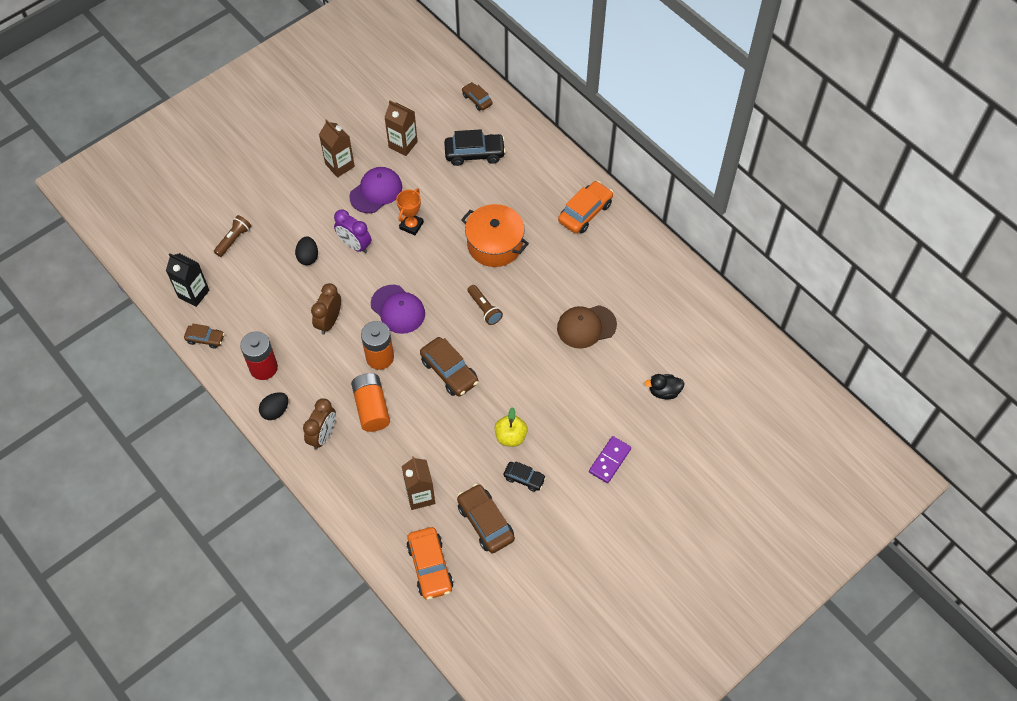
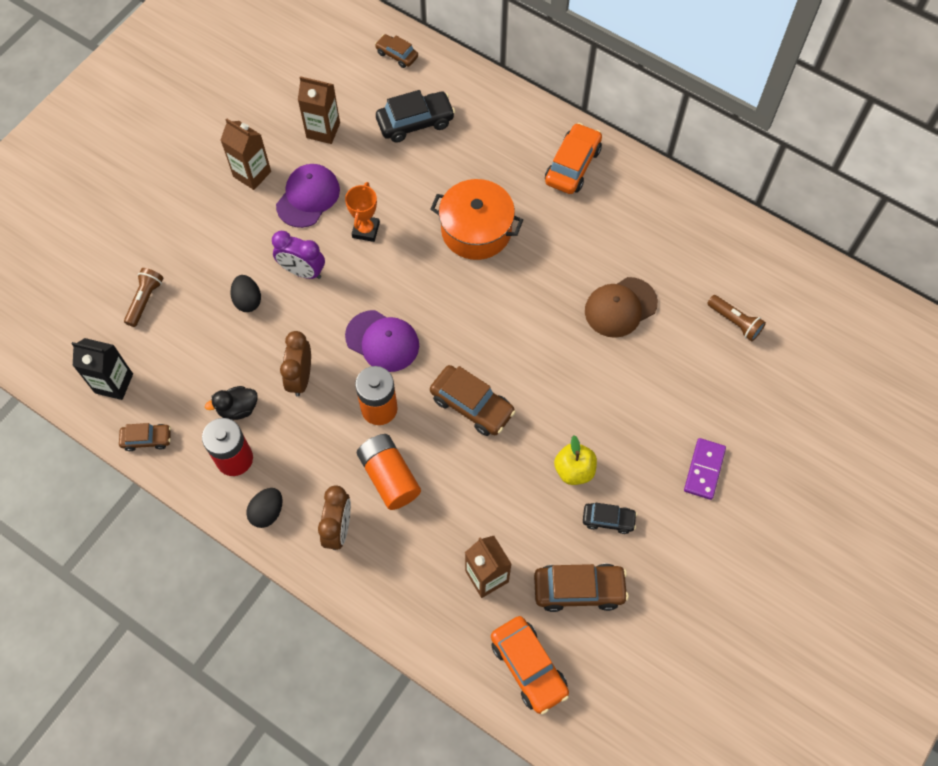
camera: 15 degrees left, 5 degrees up
brown car [457,484,515,553] -> brown car turned 135 degrees clockwise [534,563,629,612]
brown flashlight [467,285,503,325] -> brown flashlight moved to [707,295,766,341]
black duck [644,374,685,399] -> black duck moved to [205,386,258,420]

